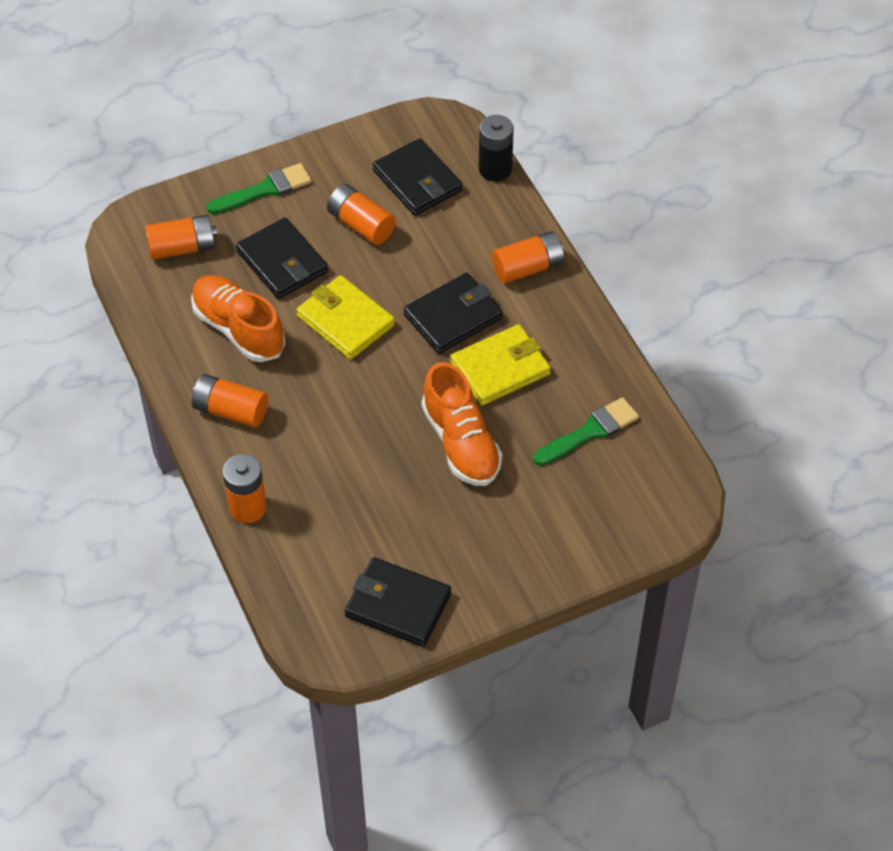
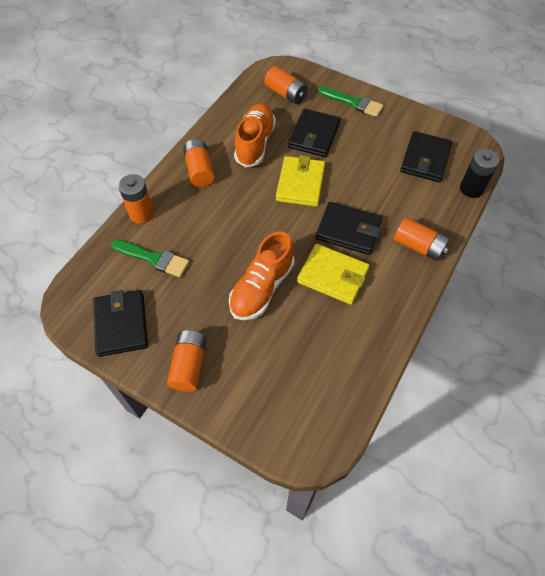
camera: 55 degrees right, 5 degrees up
orange battery [327,184,396,245] -> orange battery moved to [167,330,207,392]
green brush [533,397,639,466] -> green brush moved to [111,240,189,277]

